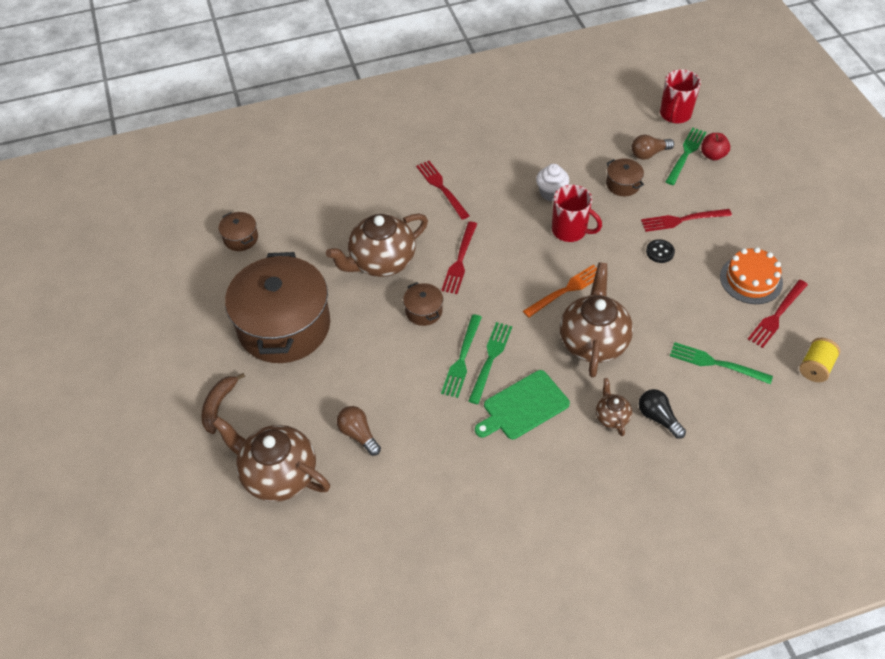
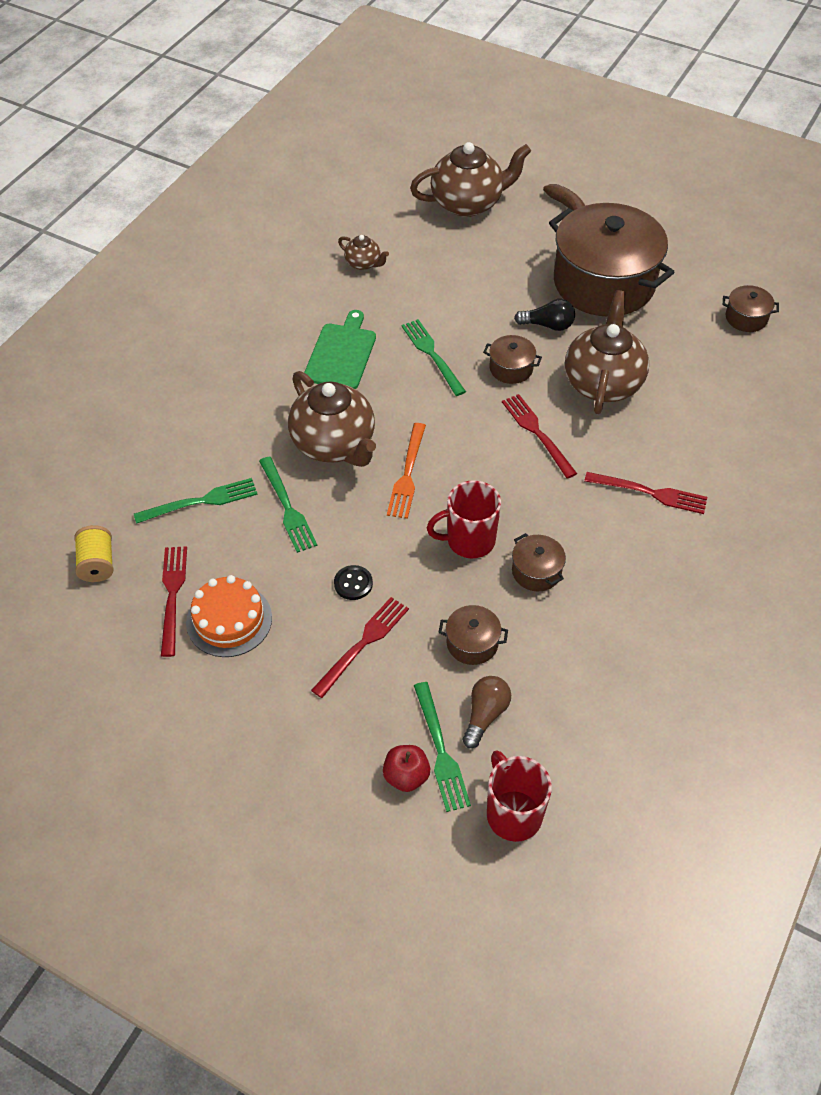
camera: 135 degrees right, 0 degrees up
brown light bulb [337,406,381,456] -> none
green fork [468,322,512,404] -> green fork moved to [259,457,317,553]
white cupcake [536,164,569,201] -> brown pot [512,533,566,591]
brown teapot [596,378,632,436] -> brown teapot moved to [338,235,389,270]
black light bulb [639,389,686,439] -> black light bulb moved to [514,299,575,331]

